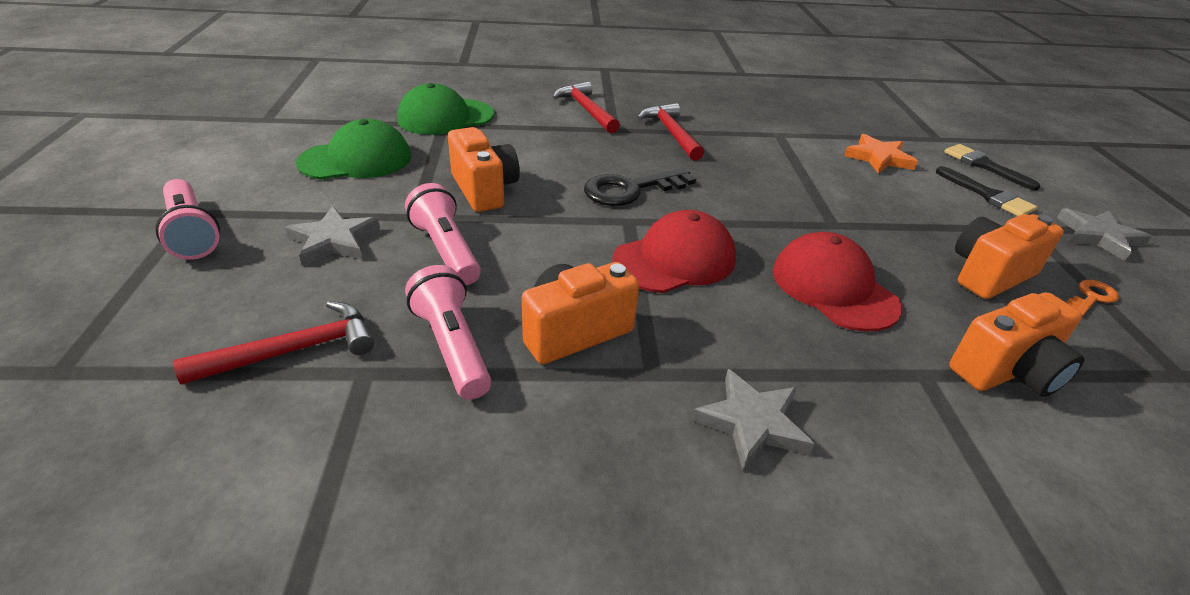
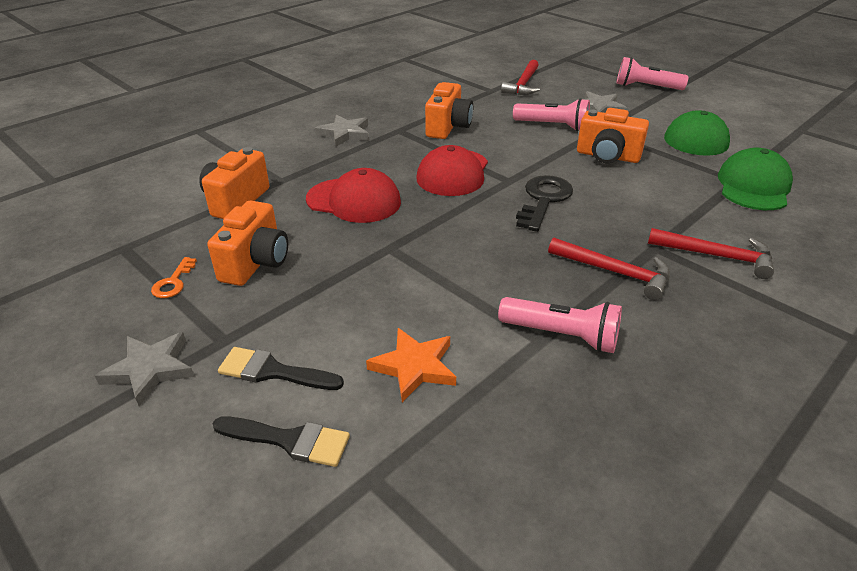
camera: 140 degrees right, 0 degrees up
pink flashlight [405,265,491,400] -> pink flashlight moved to [498,297,622,353]

